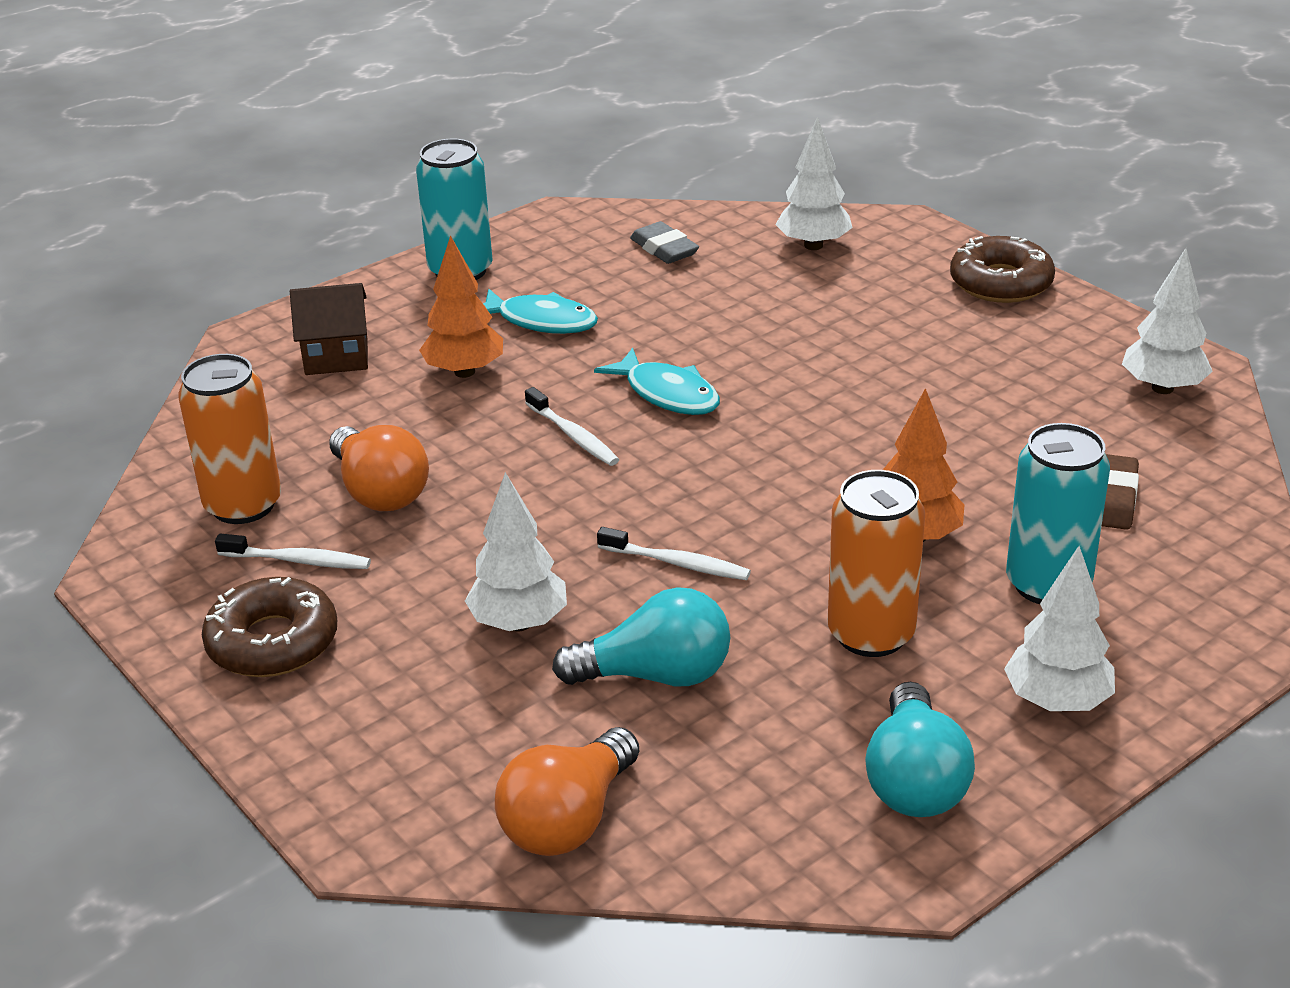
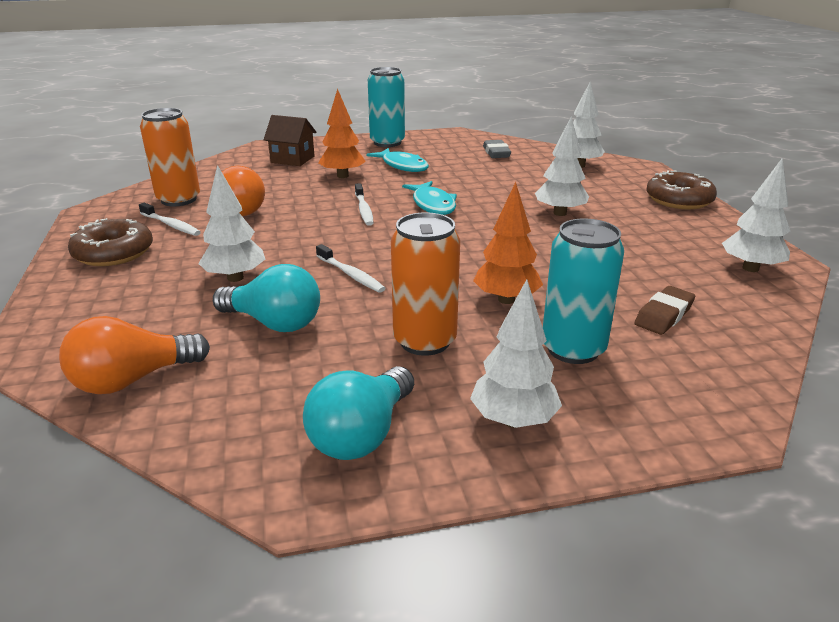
camera: 25 degrees right, 5 degrees down
none -> white tree [535,116,589,216]

